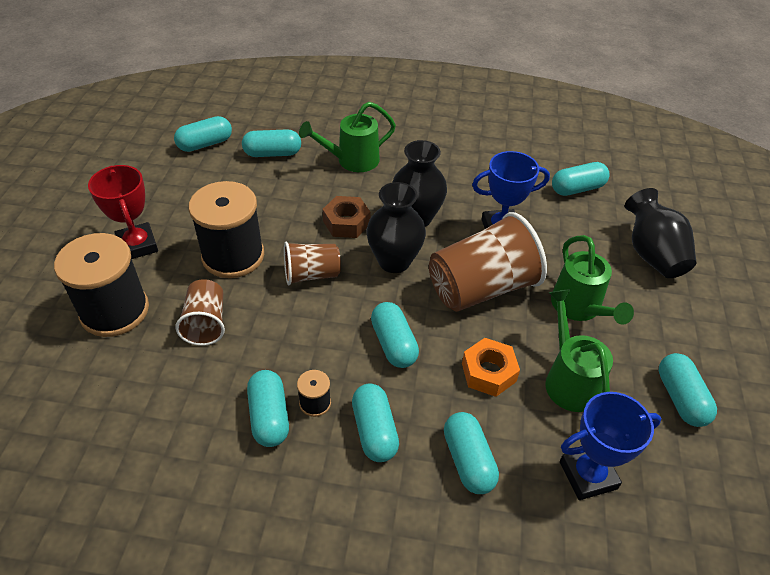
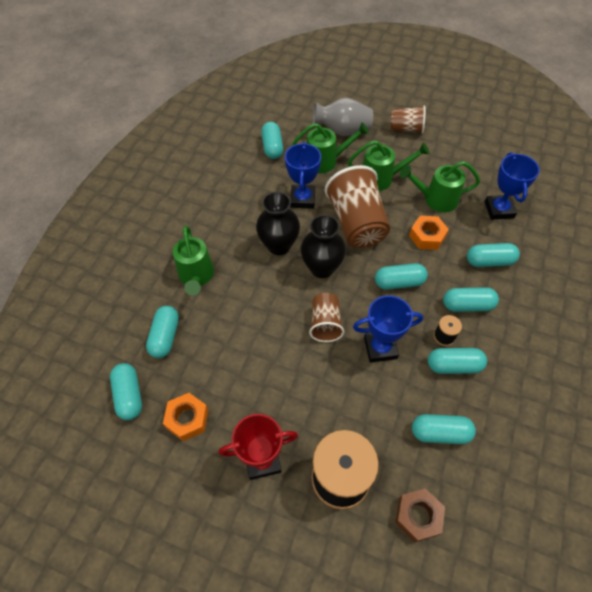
camera: 75 degrees left, 10 degrees up
brown cup [175,279,225,346] -> brown cup moved to [391,105,426,134]
black spool [188,181,264,278] -> none
brown nut [322,196,371,238] -> brown nut moved to [395,488,445,542]
black vase [625,188,696,278] -> grey vase [313,97,373,136]
turquoise capsule [659,353,717,427] -> turquoise capsule moved to [412,414,476,444]
none -> orange nut [163,393,208,441]
none -> green watering can [291,122,369,173]
none -> blue trophy [353,295,423,363]

